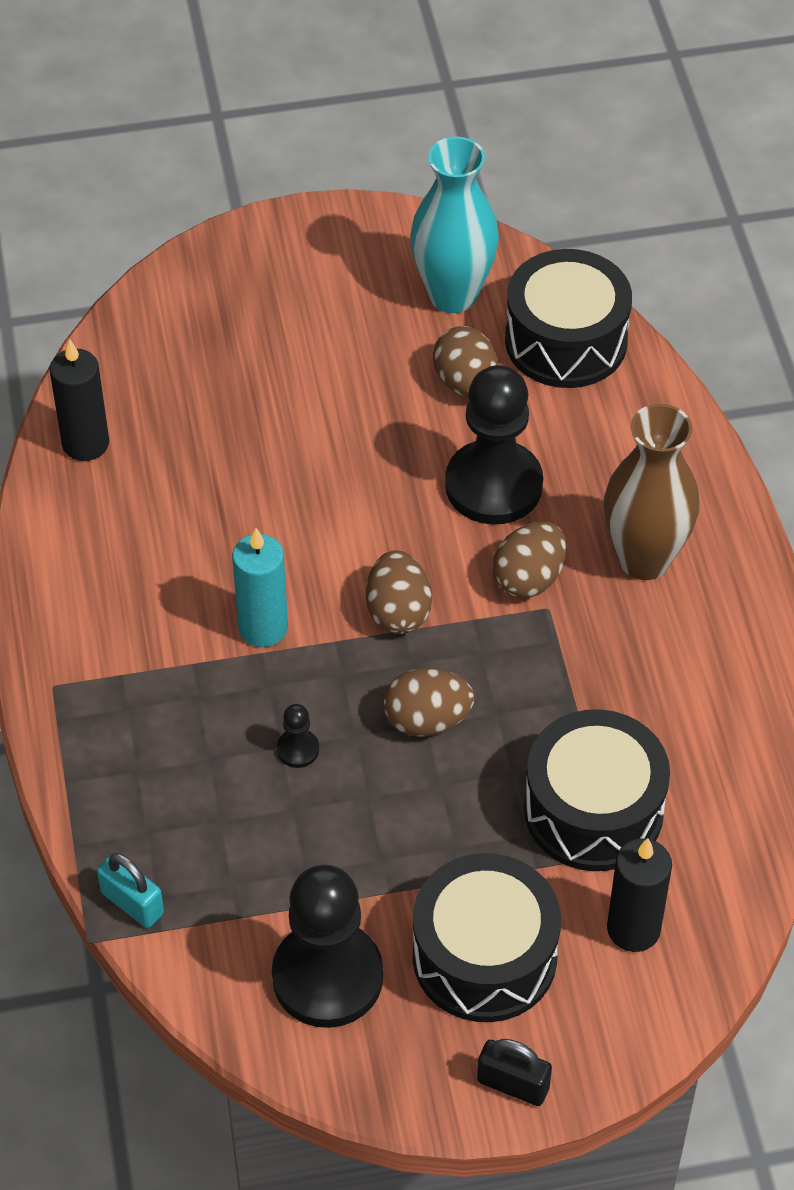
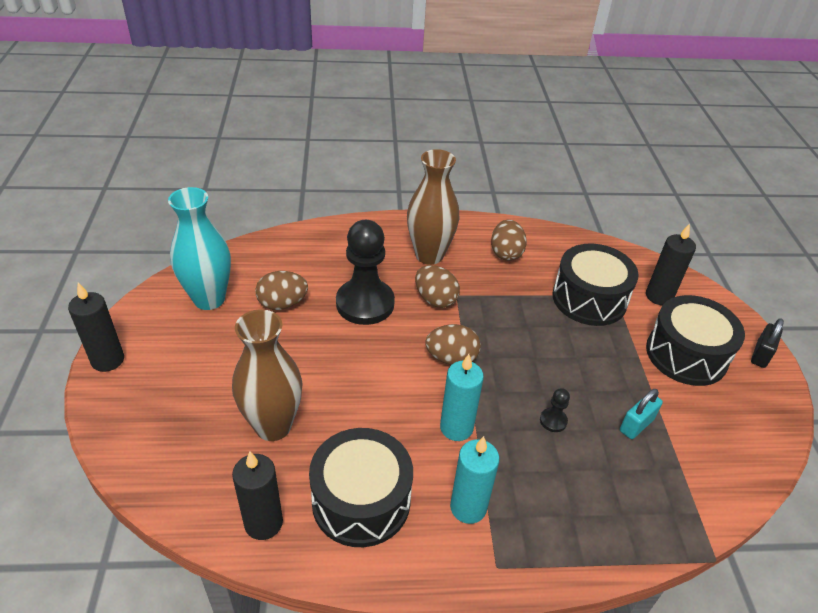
camera: 85 degrees left, 10 degrees down
turquoise padlock [97,853,164,928] -> turquoise padlock moved to [620,389,663,439]
black pawn [272,865,383,1028] -> none
brown egg [384,668,475,737] -> brown egg moved to [491,220,527,261]
black drum [505,249,632,388] -> black drum moved to [309,428,413,547]
none -> black candle [68,283,124,372]
none -> brown vase [232,309,303,441]
none -> turquoise candle [450,436,500,524]

